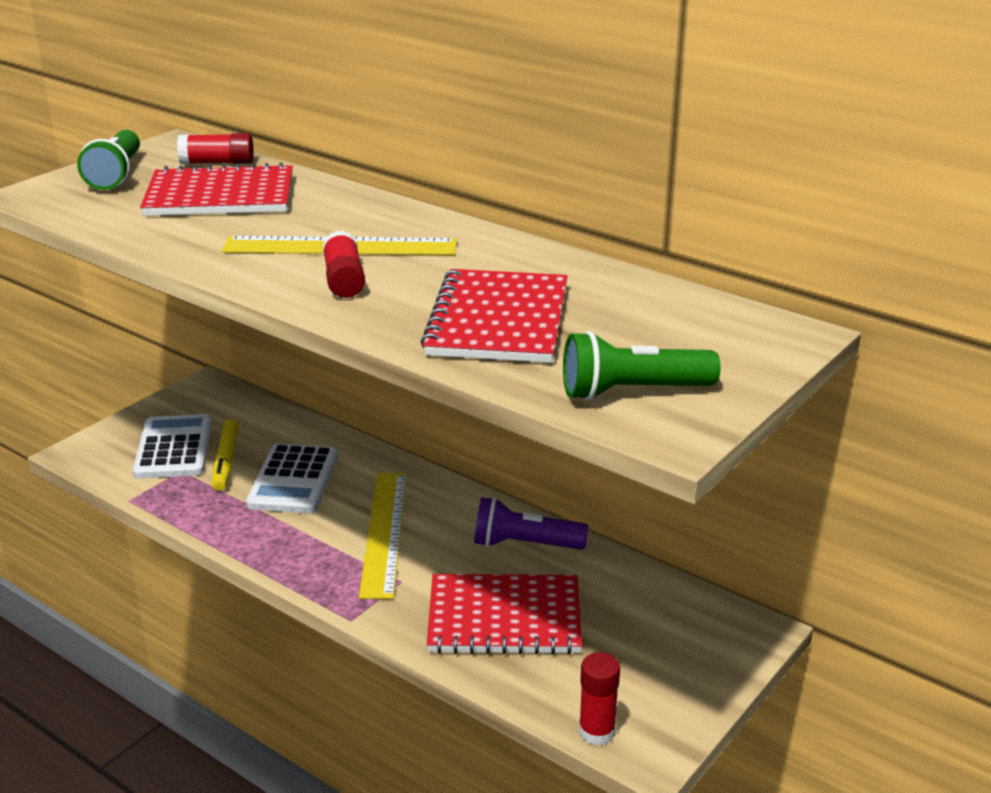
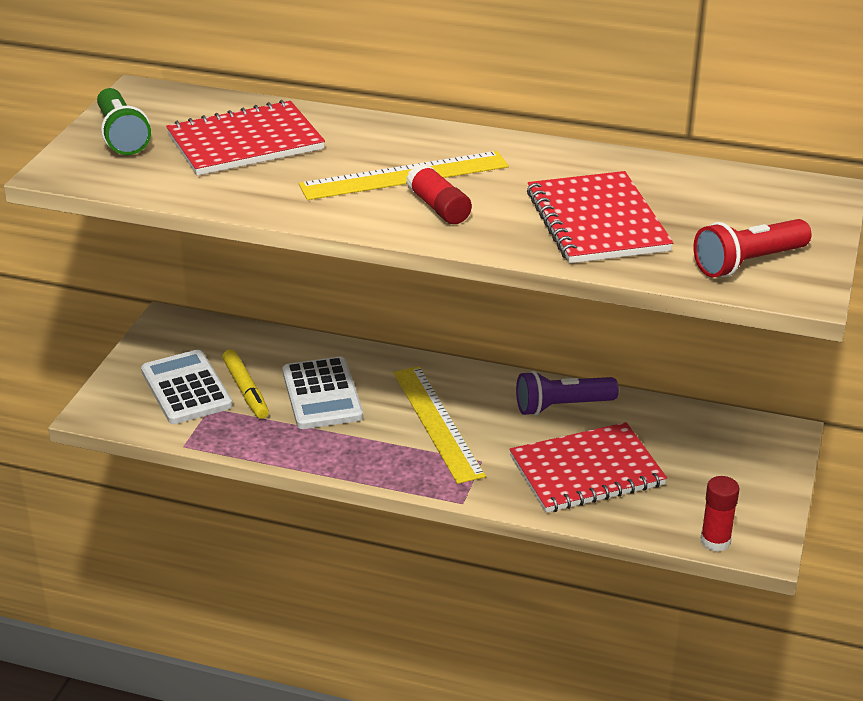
camera: 20 degrees left, 5 degrees up
red glue stick [177,133,254,164] -> none
green flashlight [563,331,721,401] -> red flashlight [693,219,812,278]

